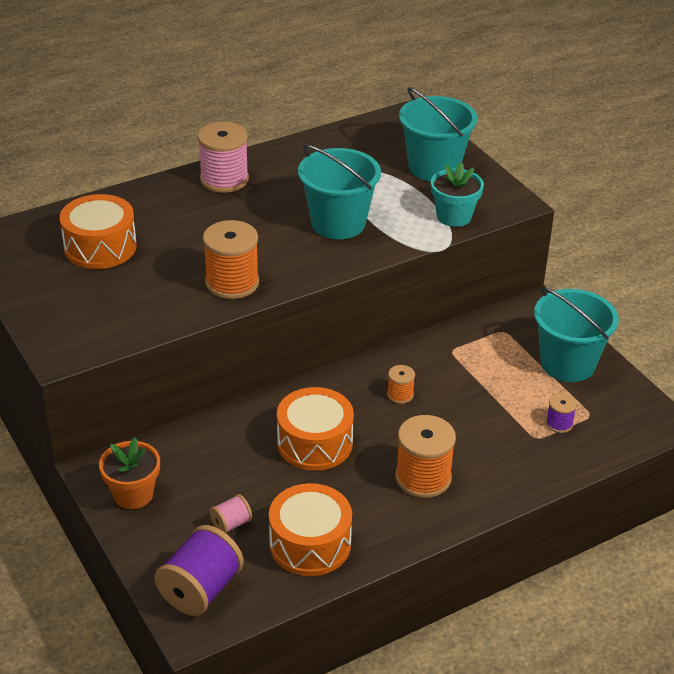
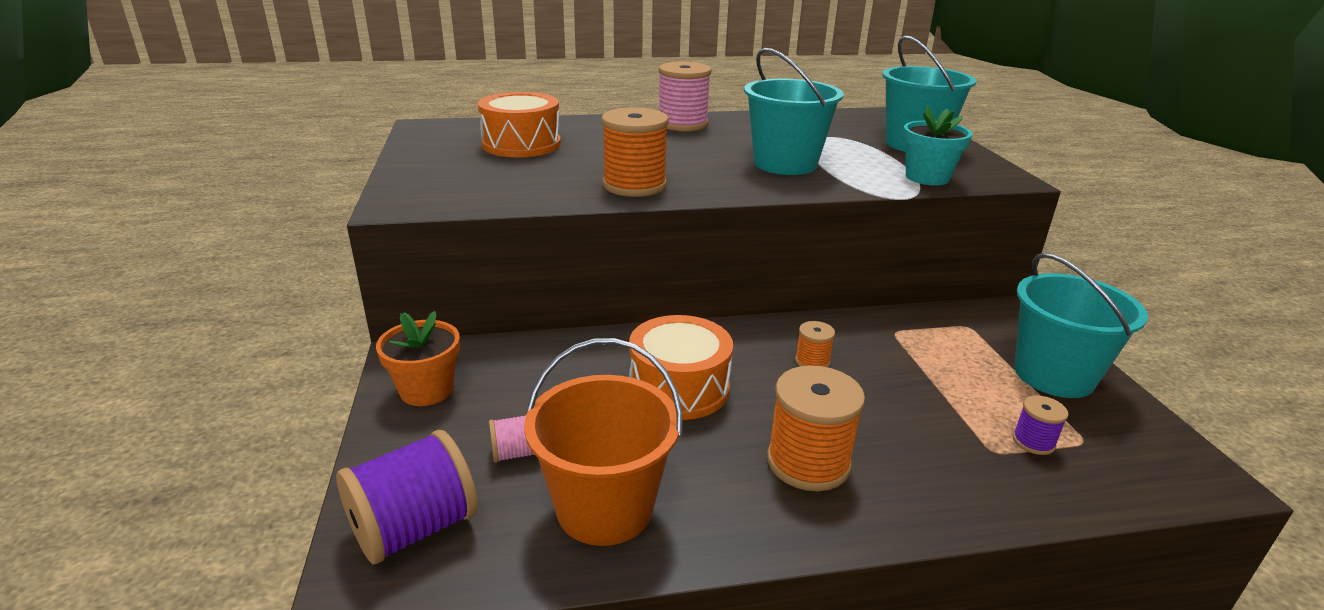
camera: 20 degrees right, 10 degrees down
orange drum [269,483,352,576] -> orange bucket [524,338,683,546]

